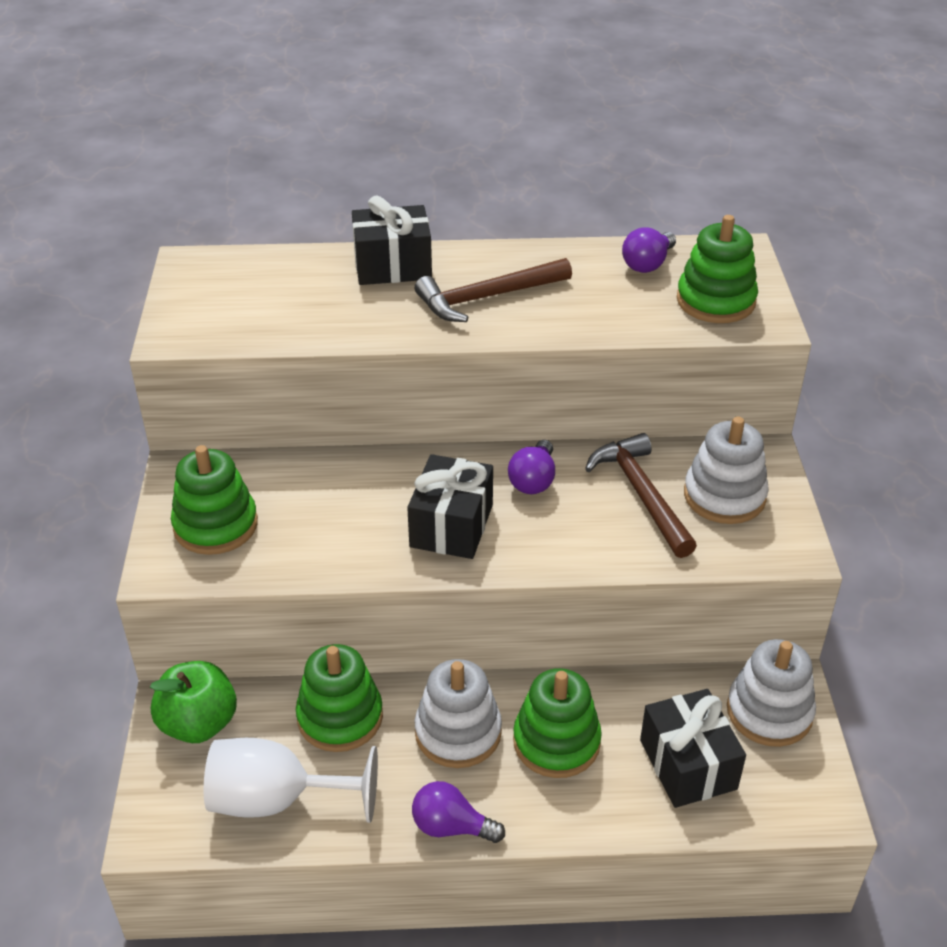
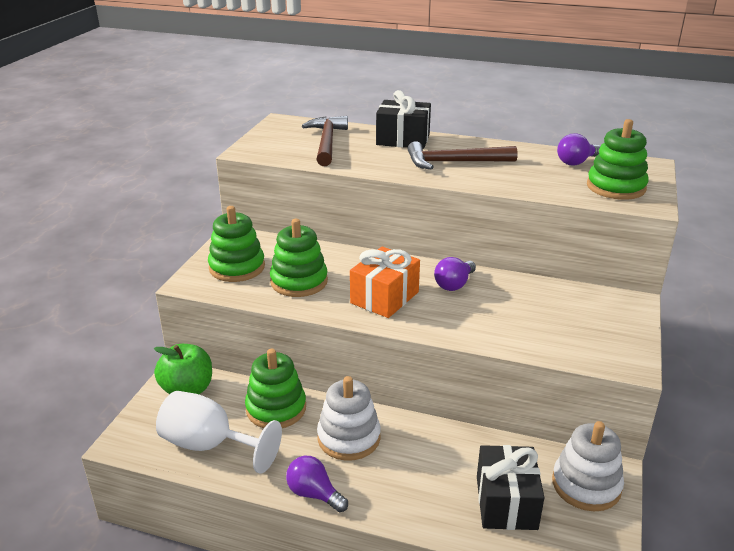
camera: 20 degrees right, 10 degrees down
black gift [407,454,493,559] -> orange gift [350,246,420,318]
green stacking toy [513,668,602,778] -> green stacking toy moved to [270,219,328,297]
brown hammer [585,433,697,558] -> brown hammer moved to [302,116,348,166]
white stacking toy [684,417,769,524] -> none

